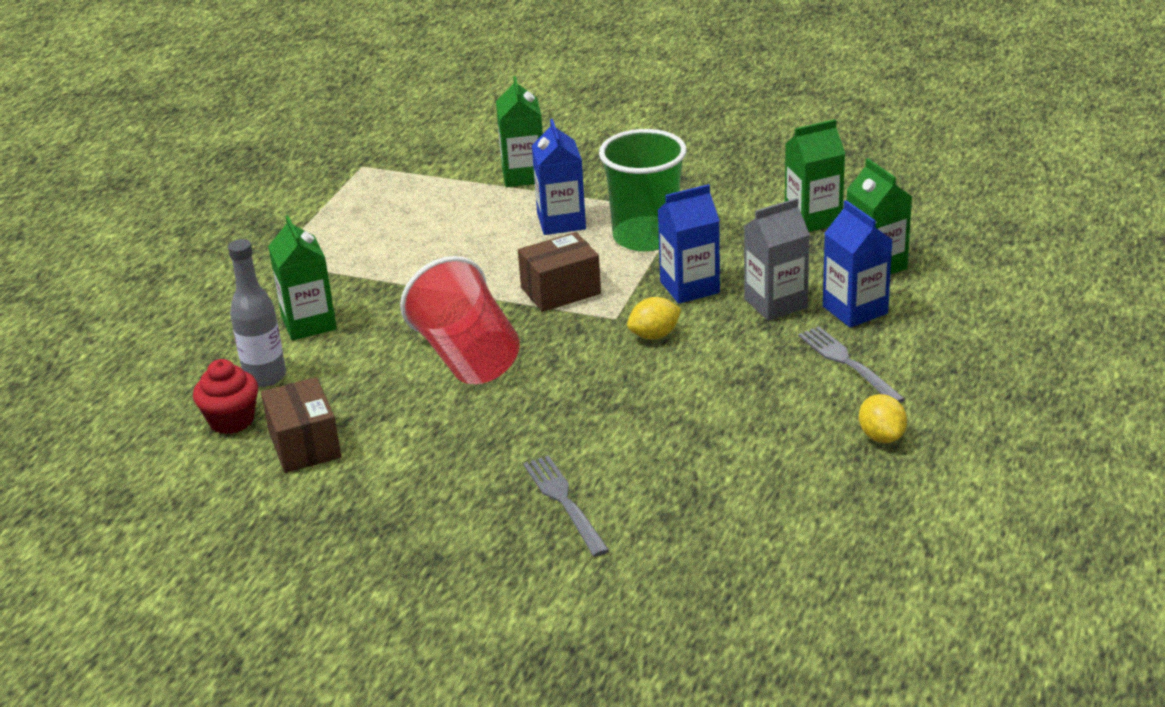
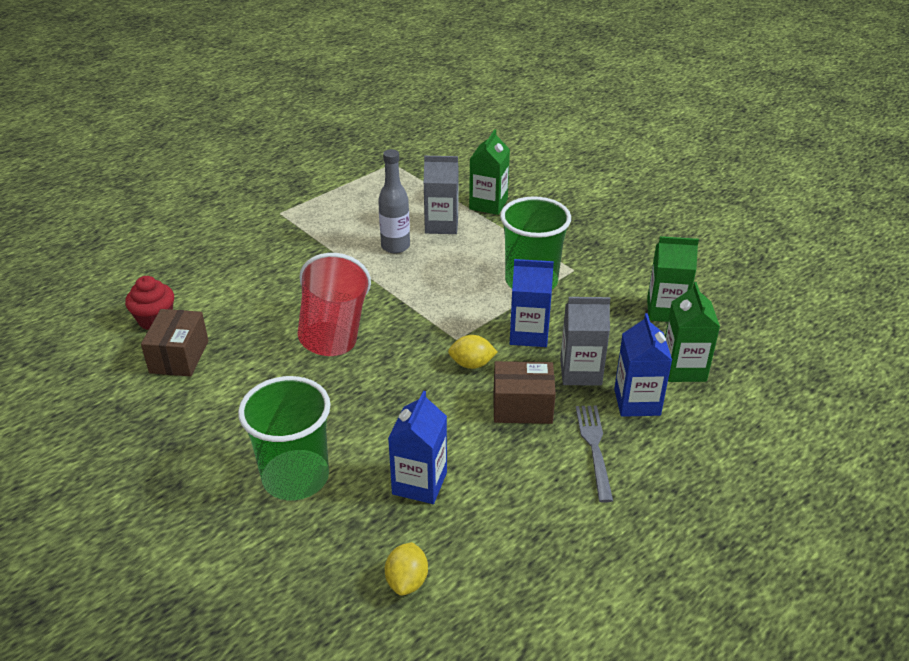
camera: 25 degrees right, 5 degrees up
grey bottle [228,239,286,387] -> grey bottle moved to [378,149,410,253]
green carton [268,216,337,340] -> none
brown box [518,232,601,312] -> brown box moved to [493,361,556,424]
grey fork [523,455,609,557] -> green cup [238,376,331,500]
blue carton [532,119,586,235] -> blue carton moved to [388,391,447,504]
yellow lemon [859,394,907,443] -> yellow lemon moved to [385,542,428,596]
none -> grey carton [424,156,459,234]

